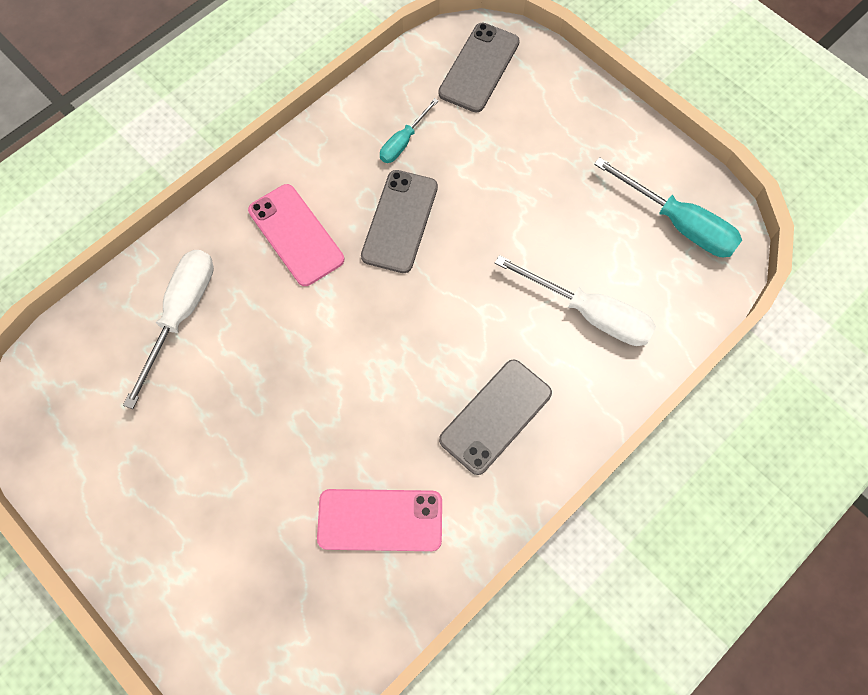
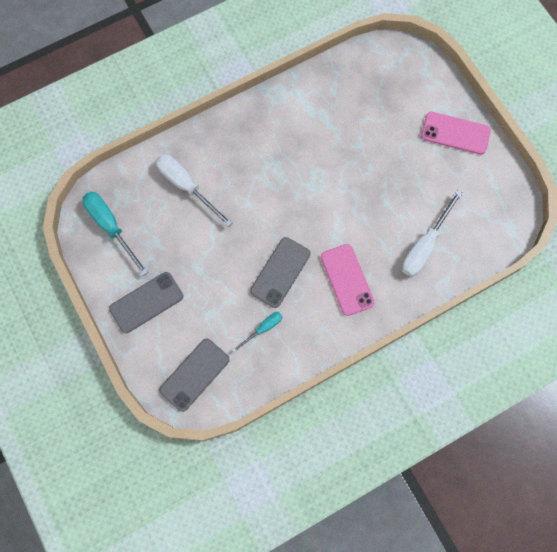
camera: 165 degrees left, 5 degrees up
pink phone [317,489,442,551] -> pink phone moved to [421,112,491,155]
grey phone [439,360,552,475] -> grey phone moved to [109,272,183,333]

